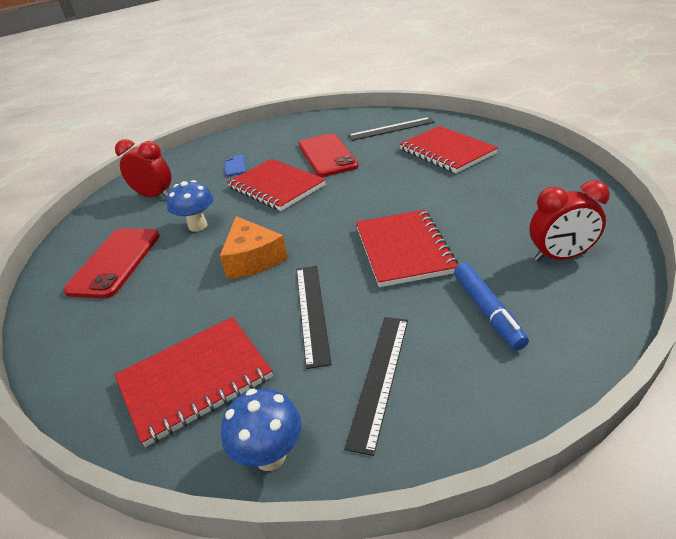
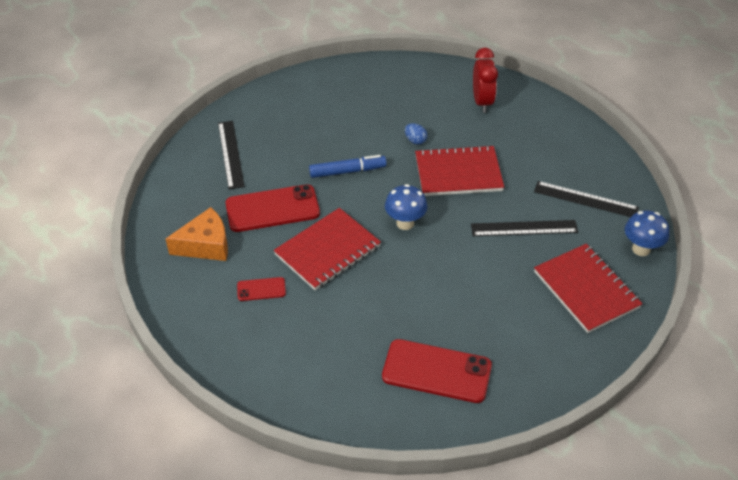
camera: 90 degrees left, 10 degrees up
red clock [115,139,171,198] -> none
blue mushroom [167,180,213,232] -> blue mushroom moved to [385,184,427,230]
orange cheese [220,216,288,279] -> orange cheese moved to [165,207,228,261]
blue phone [224,155,246,176] -> red phone [237,277,286,301]
red notebook [399,126,498,173] -> none
blue marker [454,263,529,350] -> blue marker moved to [309,155,387,178]
none -> blue egg [405,123,427,145]

